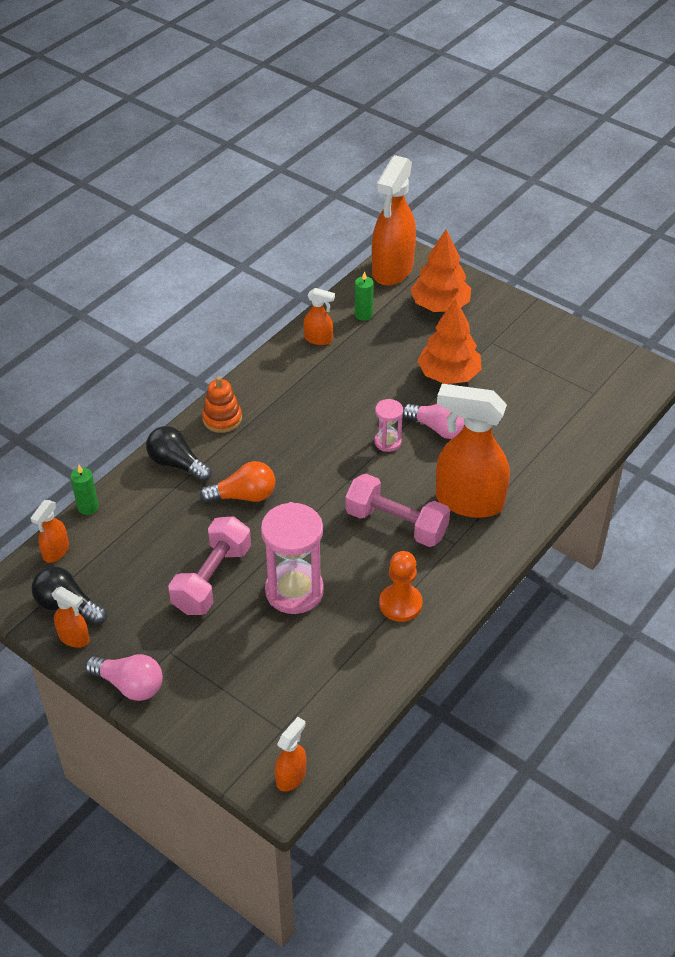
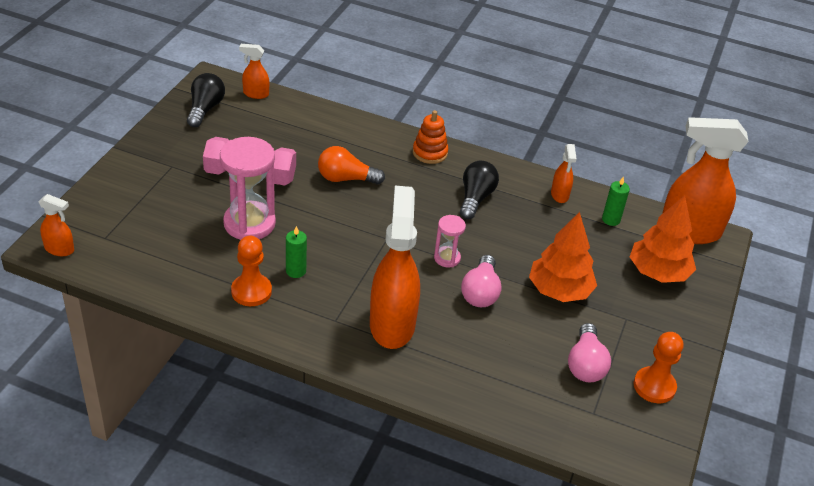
camera: 70 degrees right, 5 degrees down
orange spray bottle [51,586,90,648] -> none
green candle [71,465,99,515] -> green candle moved to [286,226,307,278]
pink light bulb [85,654,163,701] -> pink light bulb moved to [568,323,611,383]
black light bulb [146,426,212,482] -> black light bulb moved to [460,161,499,219]
orange light bulb [200,461,276,503] -> orange light bulb turned 120 degrees clockwise [318,146,385,184]
pink dumbbell [345,474,450,547] -> none
none -> orange pawn [634,332,684,403]

